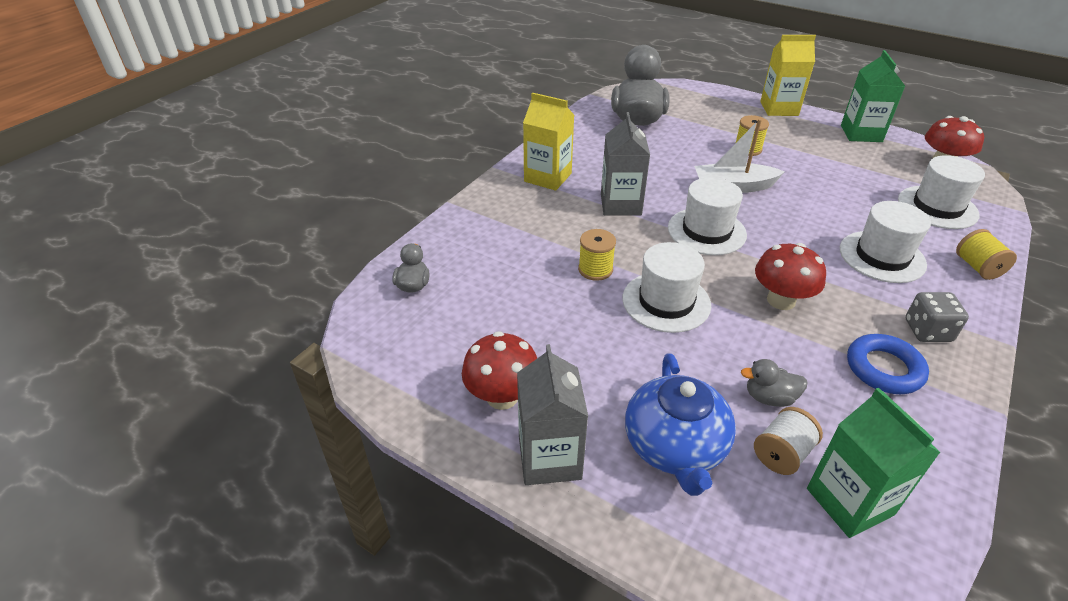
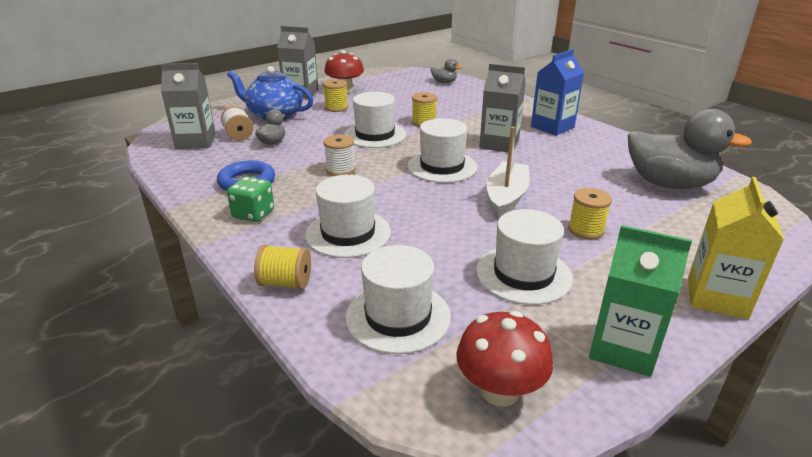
camera: 110 degrees right, 10 degrees down
yellow carton [523,92,574,191] -> blue carton [531,49,584,136]
red mushroom [755,243,826,310] -> white spool [323,135,356,176]
green carton [807,388,941,538] -> grey carton [161,63,216,149]
grey dice [905,292,969,342] -> green dice [227,177,274,222]
none -> yellow spool [323,79,348,112]
none -> white hat [476,209,573,305]

